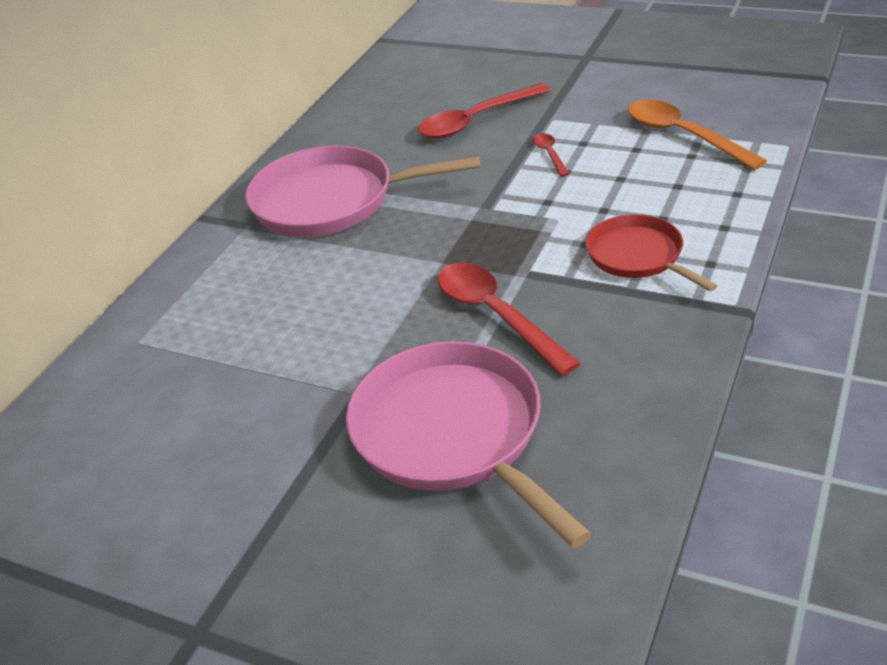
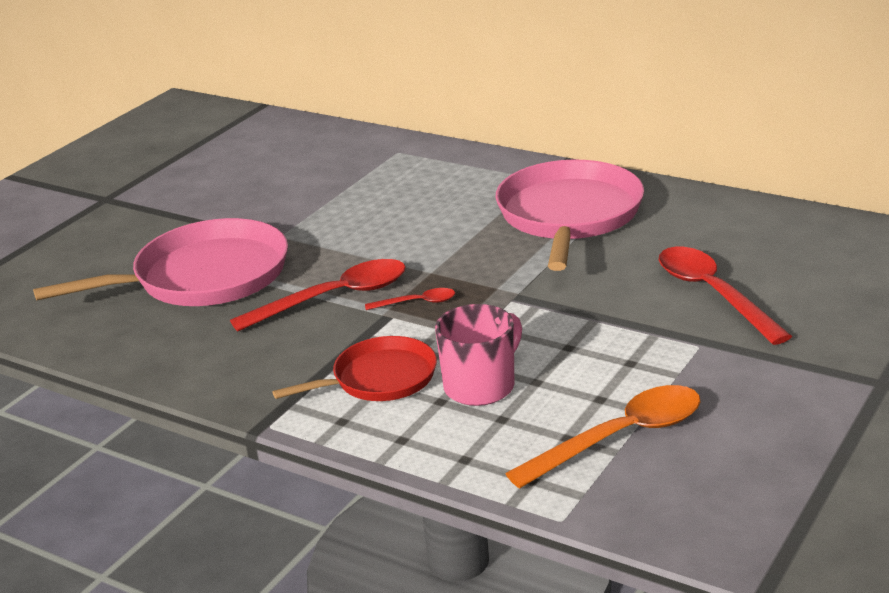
camera: 95 degrees right, 10 degrees down
red spoon [533,133,569,177] -> red spoon moved to [365,288,455,310]
none -> pink mug [435,304,522,406]

